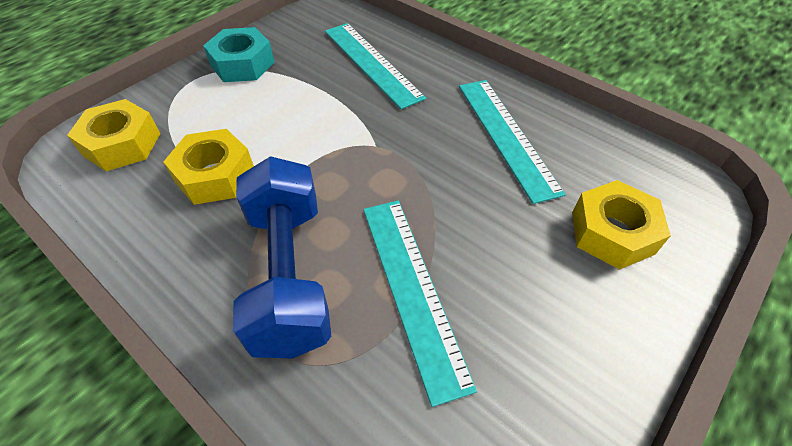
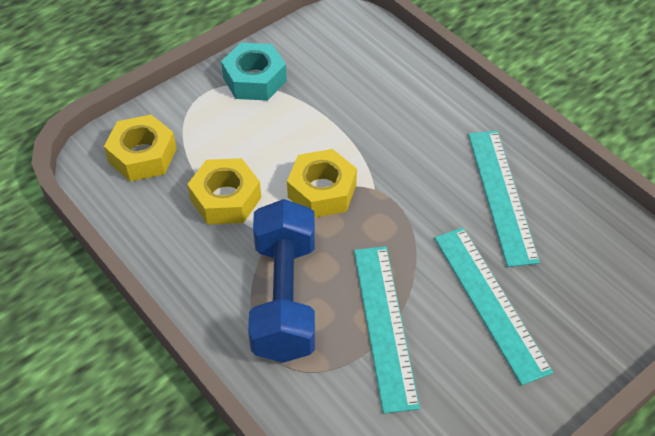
camera: 10 degrees right, 0 degrees up
turquoise ruler [325,23,426,109] -> turquoise ruler moved to [434,227,553,386]
yellow nut [572,180,671,270] -> yellow nut moved to [287,149,357,218]

